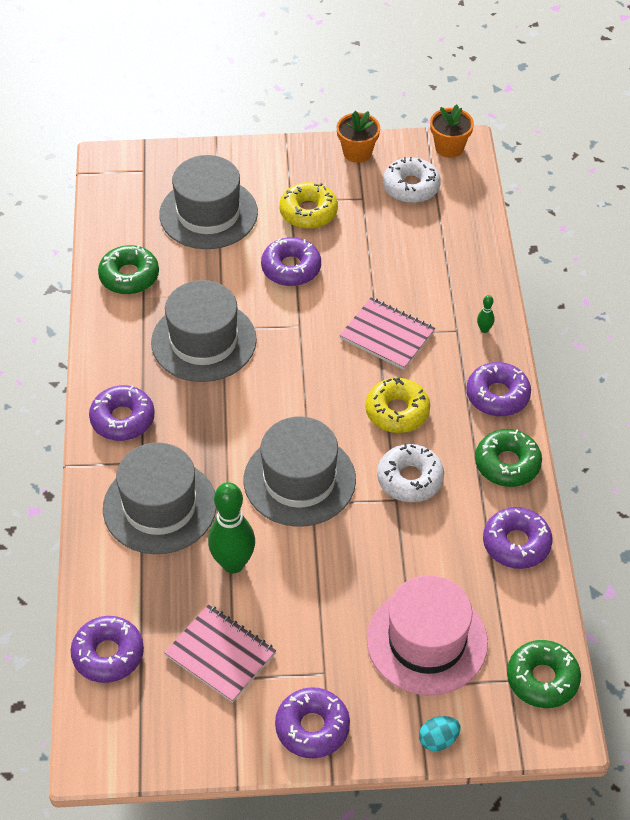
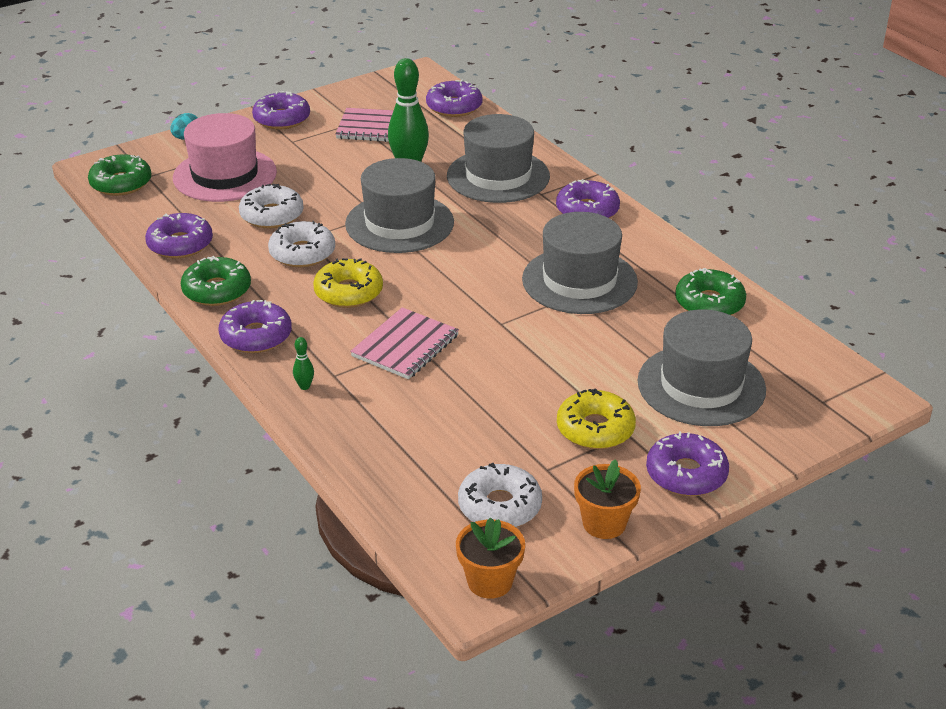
camera: 150 degrees right, 15 degrees down
purple donut [261,237,321,286] -> purple donut moved to [646,432,729,496]
pink notebook [339,297,435,370] -> pink notebook turned 60 degrees counterclockwise [350,307,459,379]
none -> white donut [239,184,303,228]

